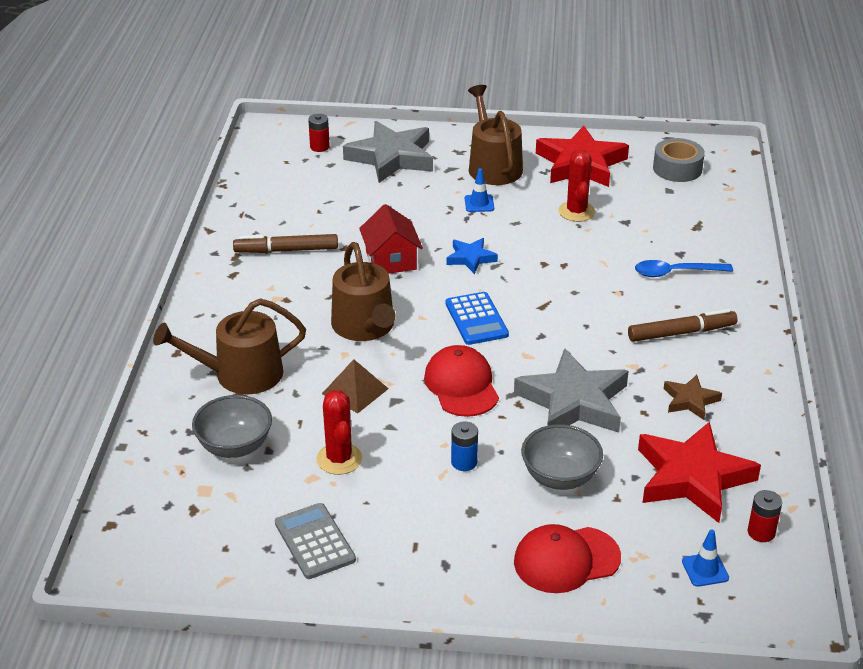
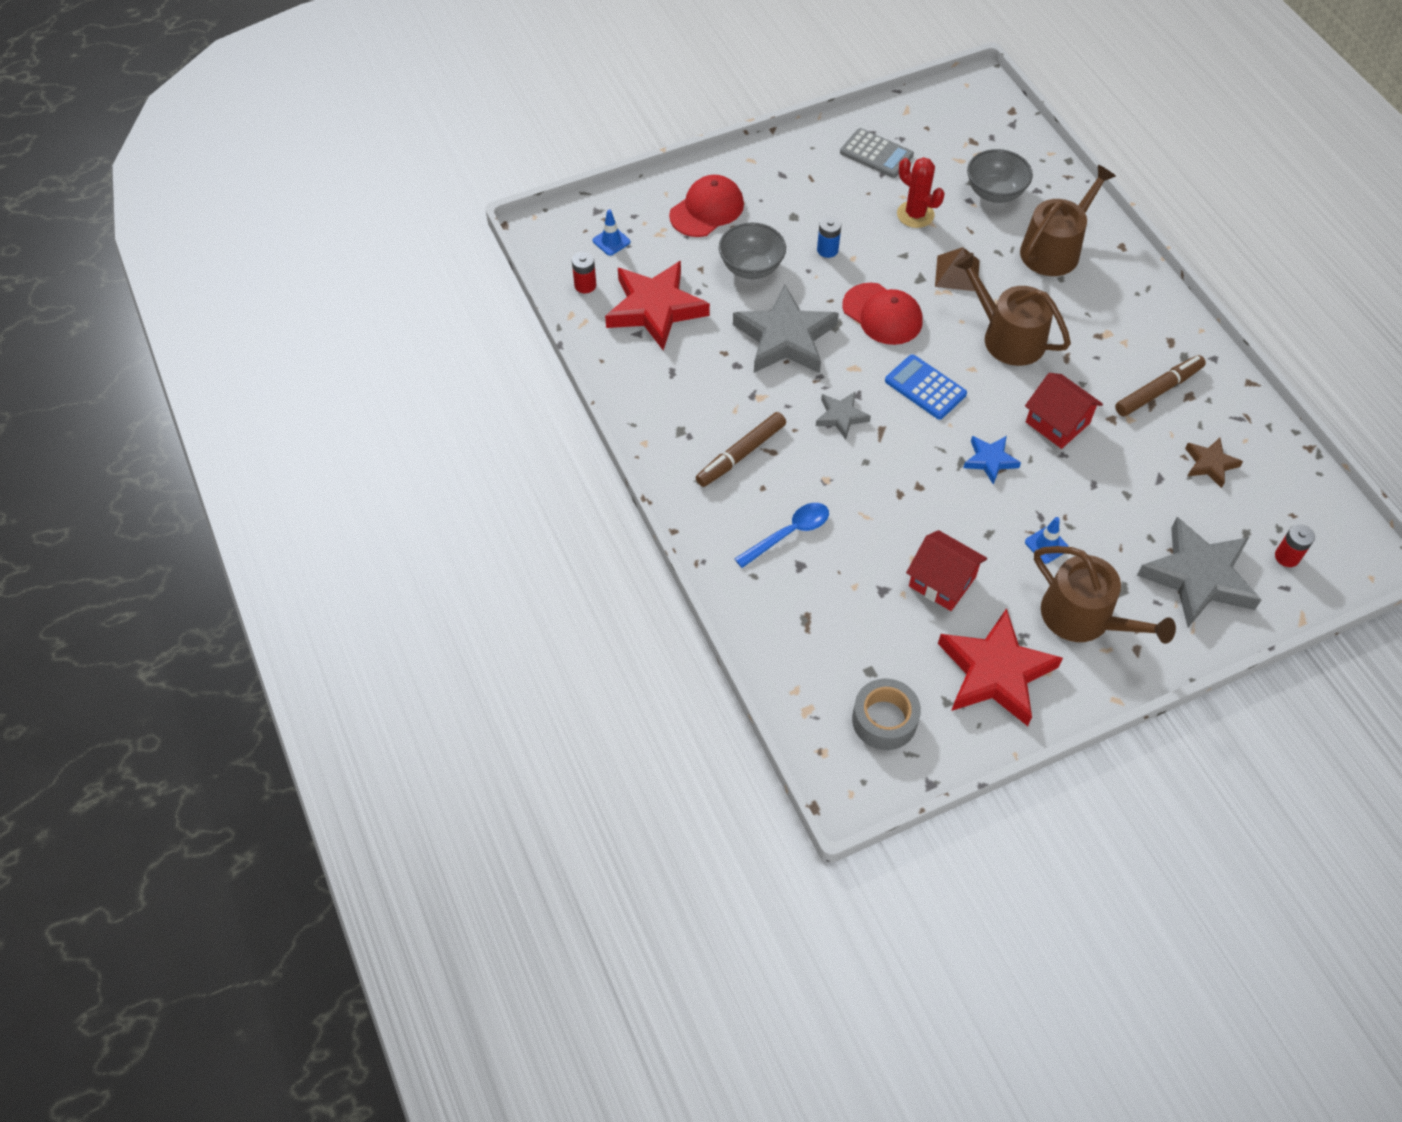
camera: 150 degrees right, 20 degrees up
red cactus [558,150,595,222] -> red house [906,530,987,611]
brown star [664,375,722,420] -> brown star moved to [1185,438,1243,488]
none -> grey star [816,392,871,440]

